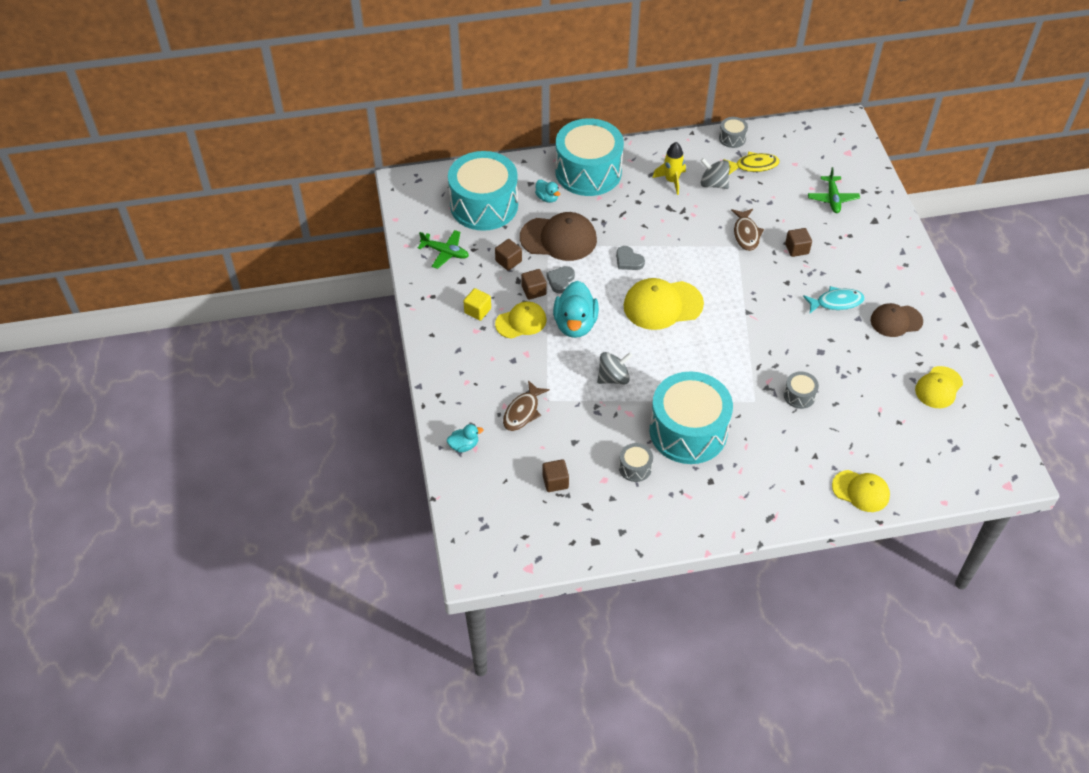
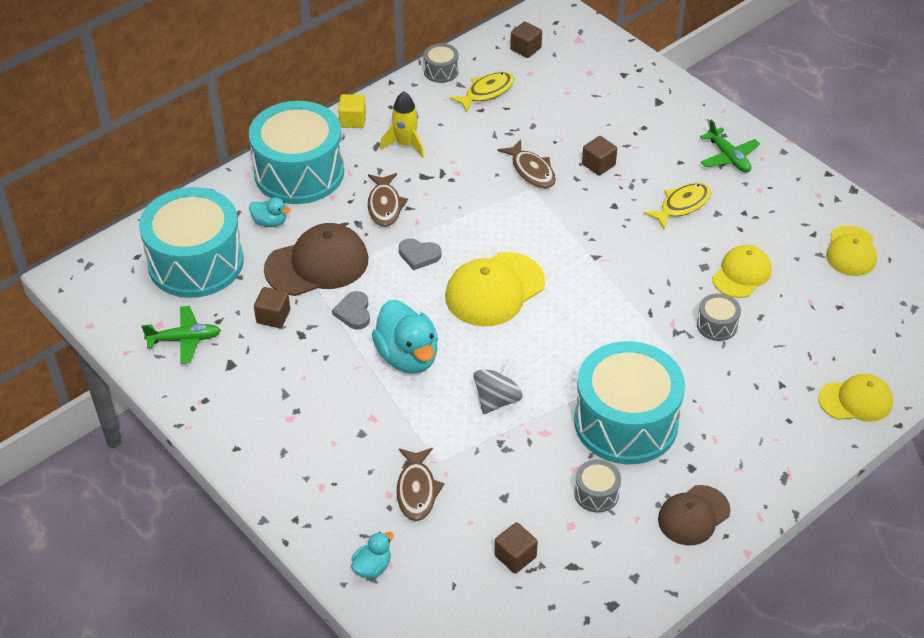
camera: 30 degrees left, 5 degrees down
yellow cube [463,288,491,321] -> yellow cube moved to [338,94,366,128]
yellow cap [495,301,546,339] -> yellow cap moved to [712,245,772,298]
brown cube [521,269,547,300] -> brown cube moved to [510,21,542,58]
grey spinning top [701,158,729,189] -> none
turquoise fish [803,286,865,313] -> yellow fish [643,183,711,229]
green plane [808,167,860,213] -> green plane moved to [700,119,760,173]
brown cap [871,303,923,337] -> brown cap moved to [658,485,731,545]
none -> brown fish [368,173,408,227]

